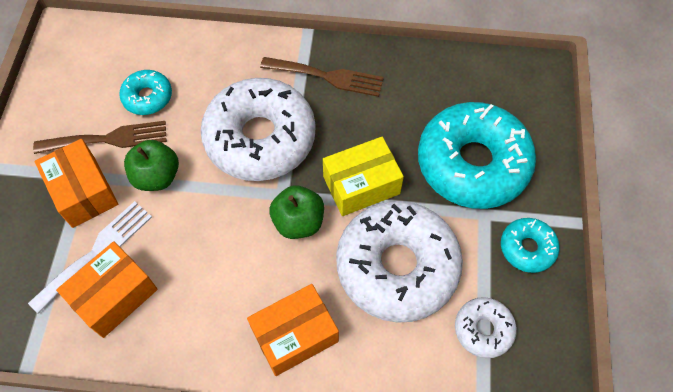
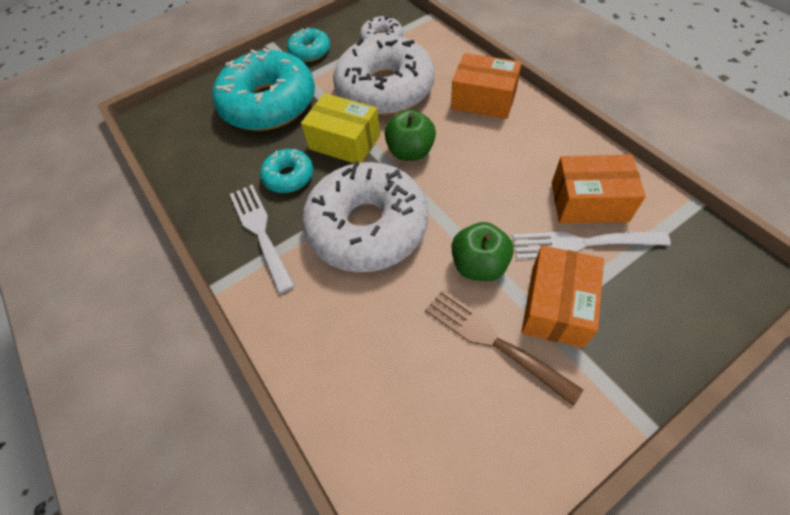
camera: 125 degrees left, 5 degrees down
turquoise donut [119,70,172,115] -> turquoise donut moved to [260,149,313,193]
brown fork [260,57,384,97] -> white fork [230,185,295,294]

